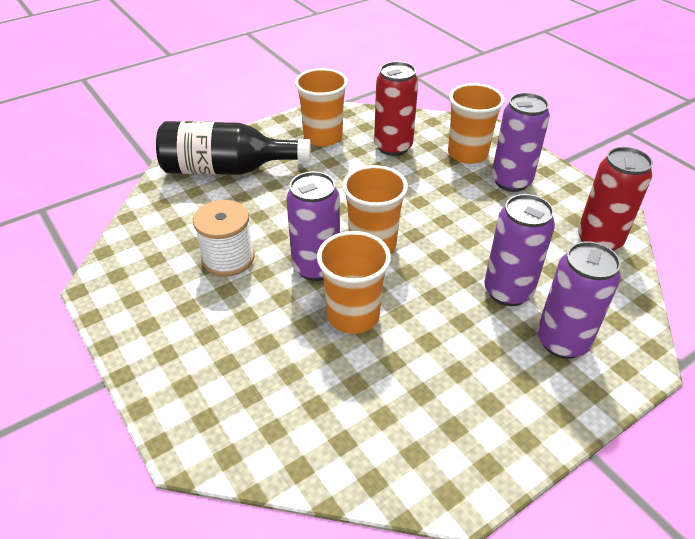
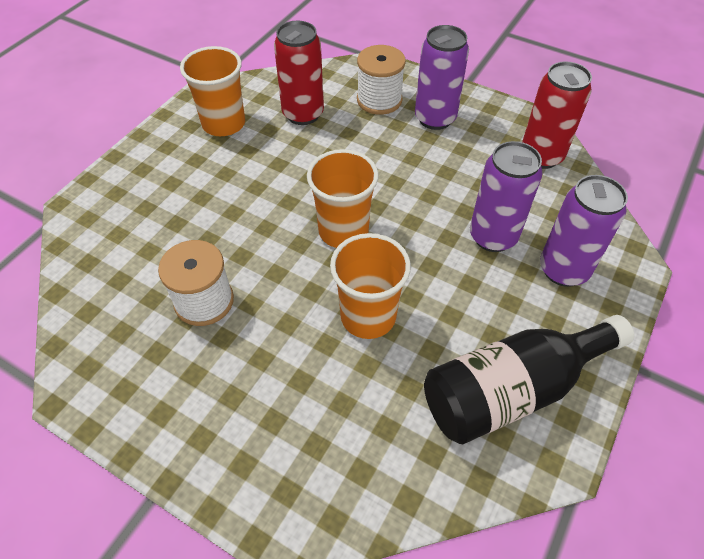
camera: 25 degrees left, 10 degrees up
black bottle [156,121,311,175] -> black bottle moved to [424,315,634,444]
purple can [286,172,340,281] -> none
orange cup [448,83,505,164] -> white spool [357,45,406,115]

